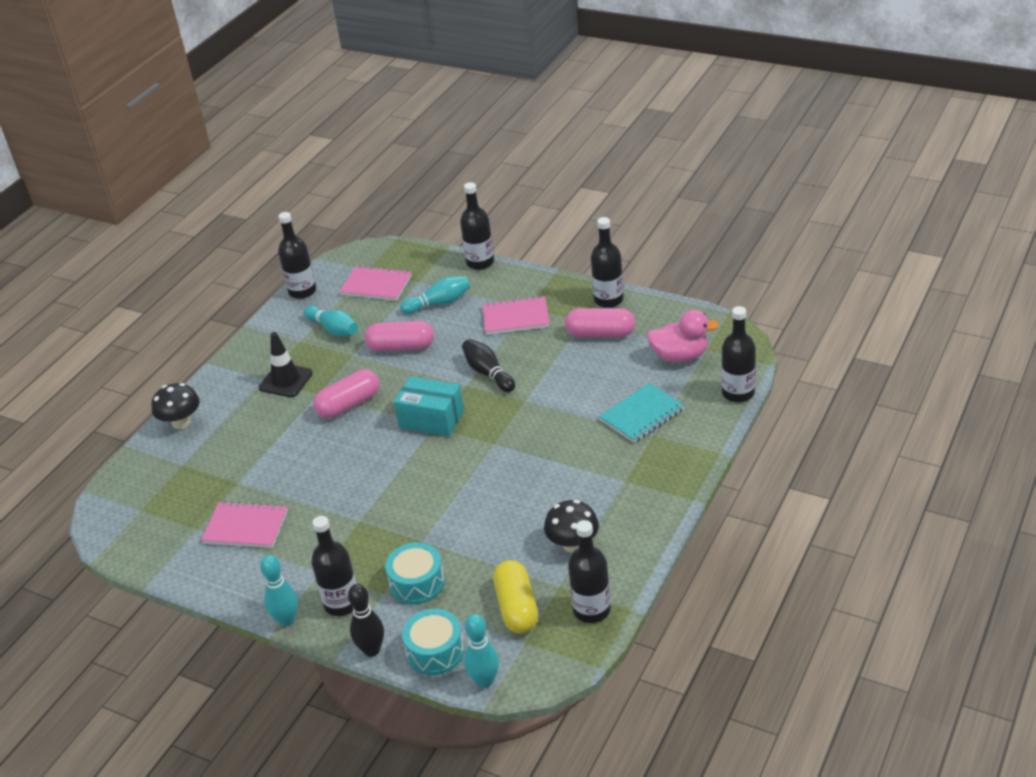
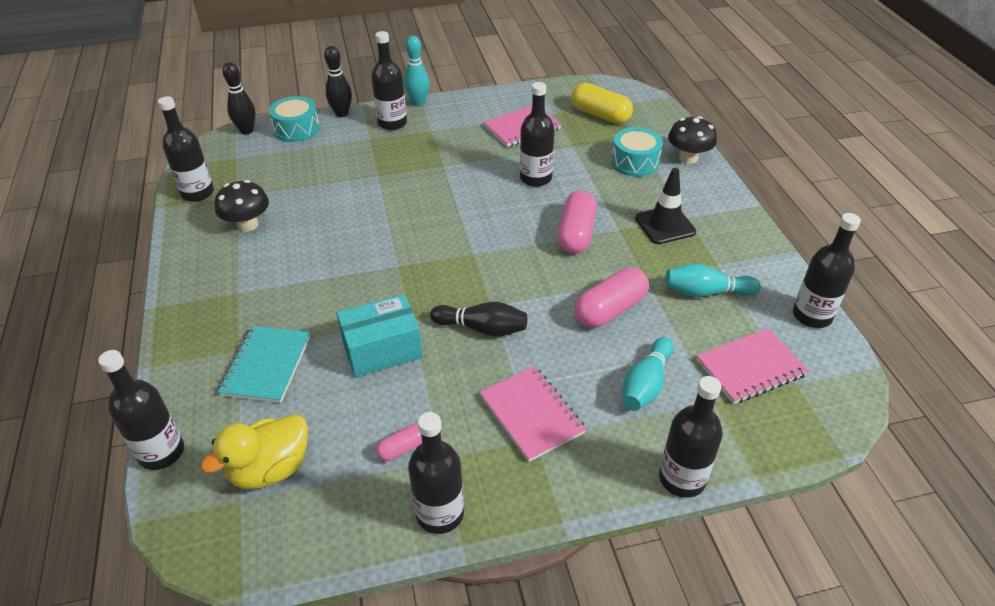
camera: 135 degrees right, 5 degrees up
turquoise drum [385,542,445,605] -> turquoise drum moved to [611,127,663,177]
turquoise box [394,376,464,437] -> turquoise box moved to [337,294,423,377]
turquoise bowling pin [464,614,499,688] -> black bowling pin [222,62,256,135]
pink notebook [482,296,550,335] -> pink notebook turned 75 degrees counterclockwise [479,366,586,462]
yellow capsule [493,560,538,633] -> yellow capsule moved to [571,83,633,124]
pink capsule [565,308,635,337] -> pink capsule [376,424,422,461], size x0.52
pink duck [646,310,719,362] -> yellow duck [201,414,308,489]
none -> black bottle [520,82,555,187]

